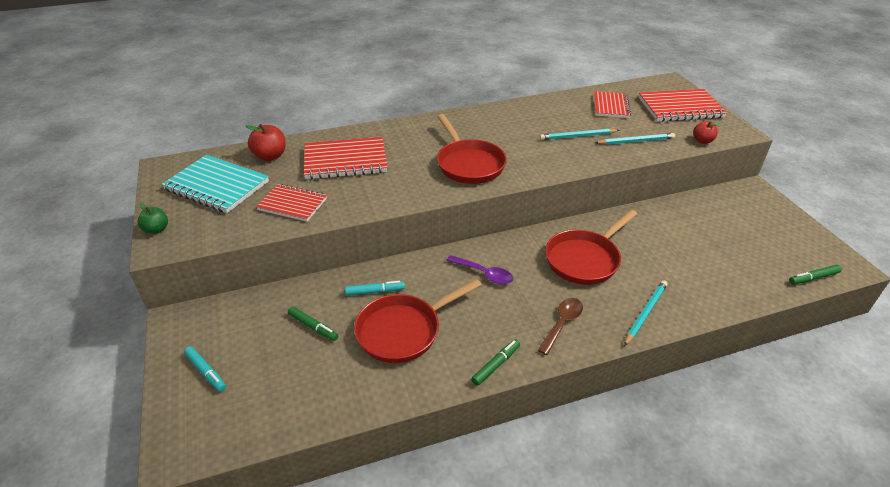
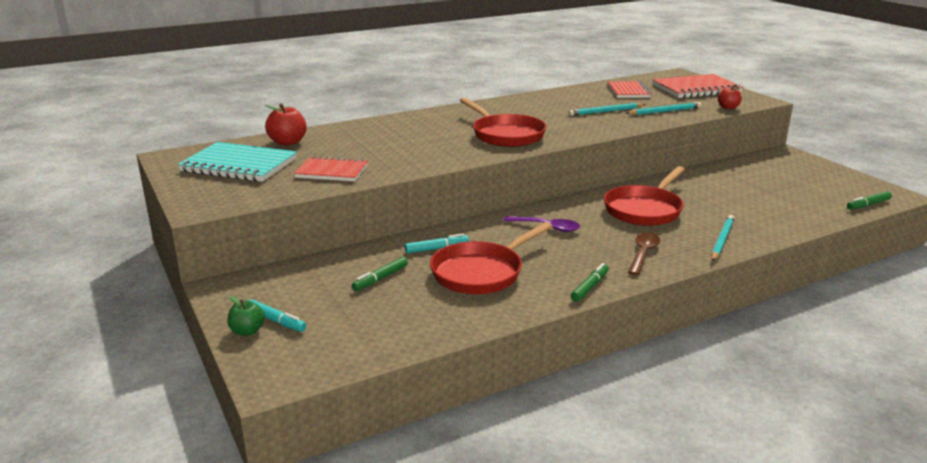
camera: 10 degrees left, 15 degrees down
green apple [138,203,168,234] -> green apple moved to [228,296,265,336]
green marker [288,306,338,341] -> green marker turned 105 degrees clockwise [352,257,408,291]
red notebook [304,137,387,179] -> none

